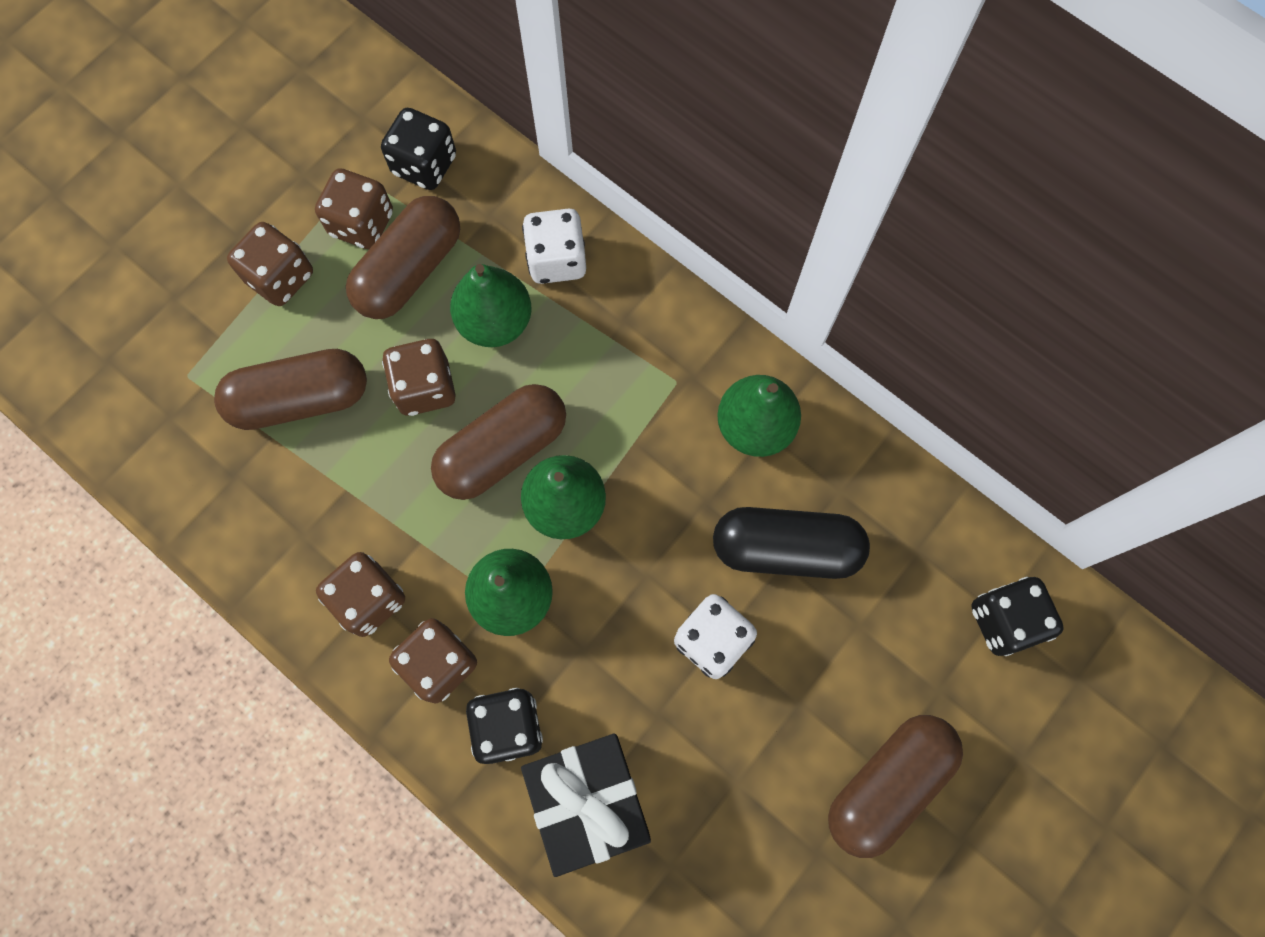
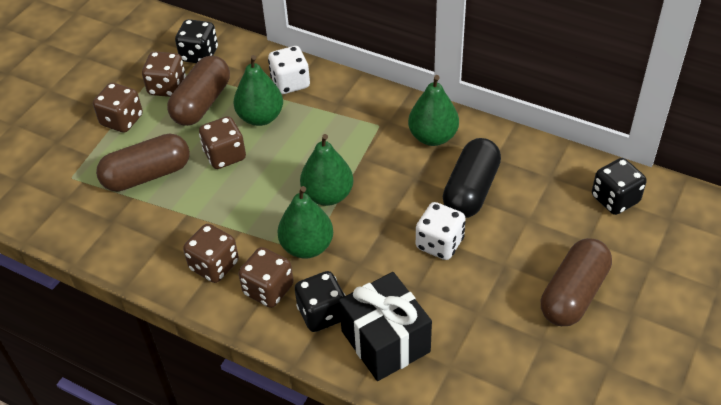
camera: 10 degrees left, 25 degrees down
brown capsule [431,384,566,500] -> none
black capsule [713,507,870,579] -> black capsule turned 60 degrees counterclockwise [443,138,501,218]

